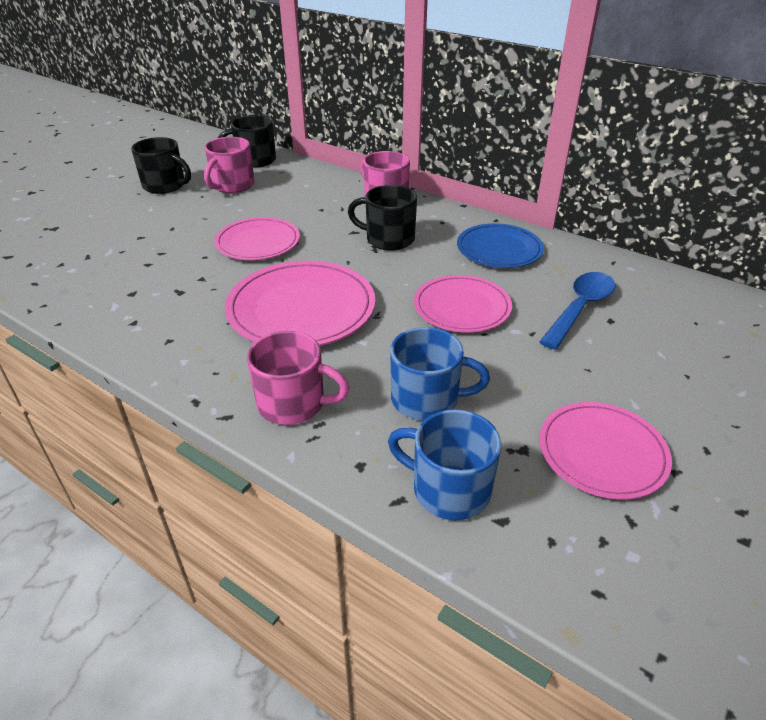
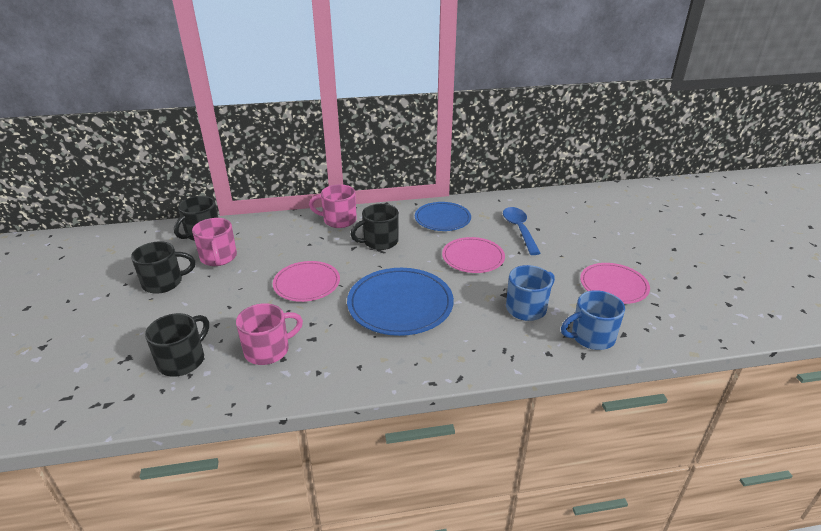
camera: 45 degrees left, 5 degrees down
pink plate [225,261,375,346] -> blue plate [347,268,454,336]
pink mug [247,331,350,425] -> pink mug moved to [236,303,303,365]
none -> black mug [145,313,209,377]

